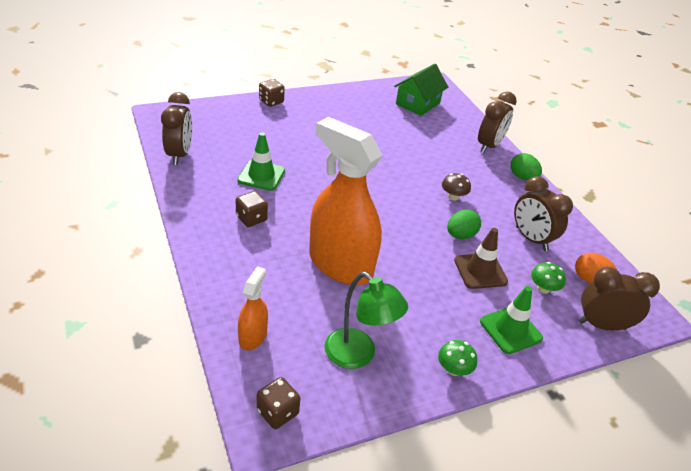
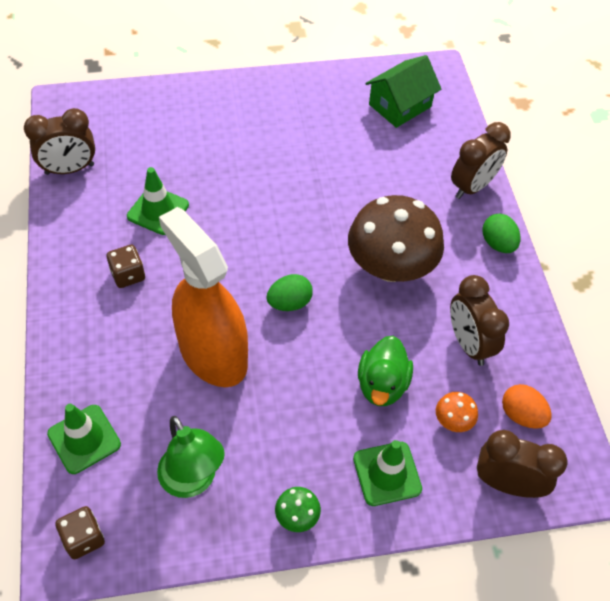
camera: 15 degrees right, 15 degrees up
brown clock [161,92,192,165] -> brown clock turned 60 degrees clockwise [24,108,95,175]
orange spray bottle [238,266,268,350] -> green traffic cone [47,404,121,474]
brown dice [259,79,285,107] -> none
brown mushroom [442,173,471,201] -> brown mushroom [348,195,444,282], size x2.48
green egg [447,209,481,239] -> green egg moved to [267,274,313,311]
brown traffic cone [454,228,508,289] -> green duck [358,336,413,406]
green mushroom [531,262,566,294] -> orange mushroom [436,392,478,432]

